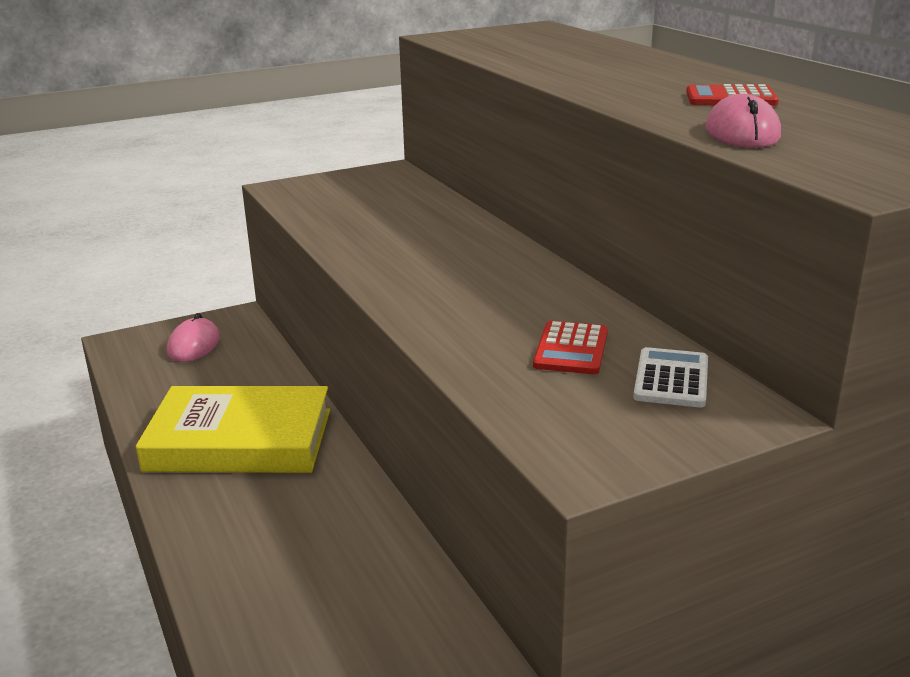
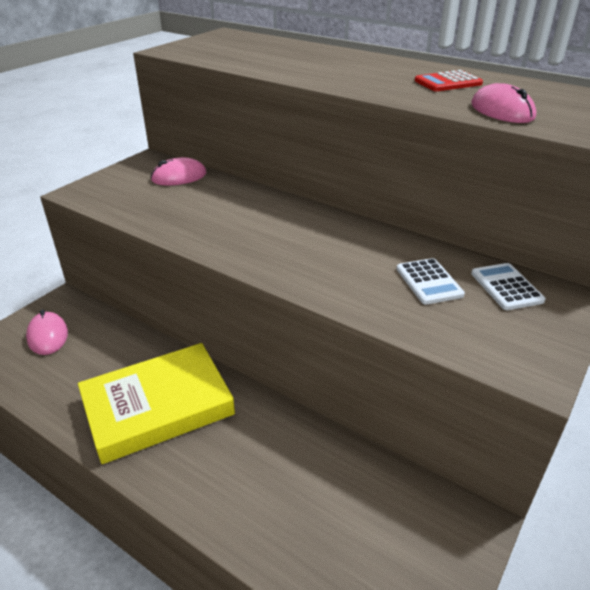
camera: 30 degrees left, 10 degrees up
red calculator [533,321,608,374] -> white calculator [397,258,465,305]
none -> pink mouse [151,157,207,185]

